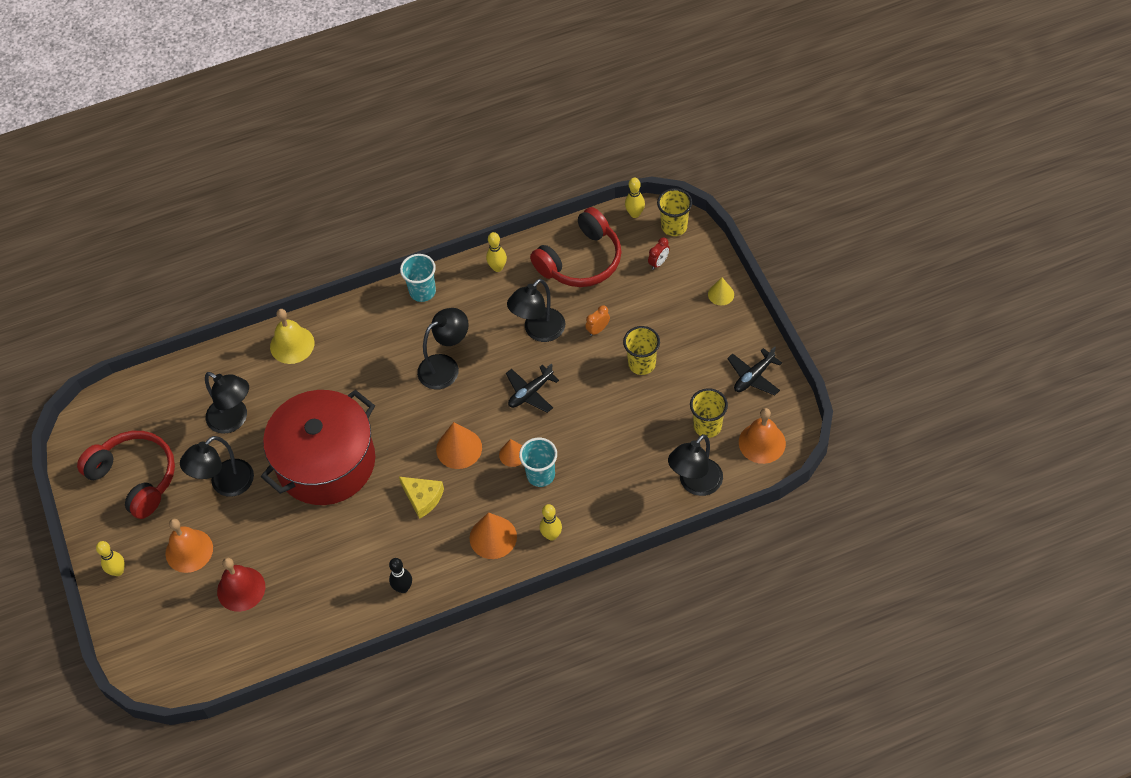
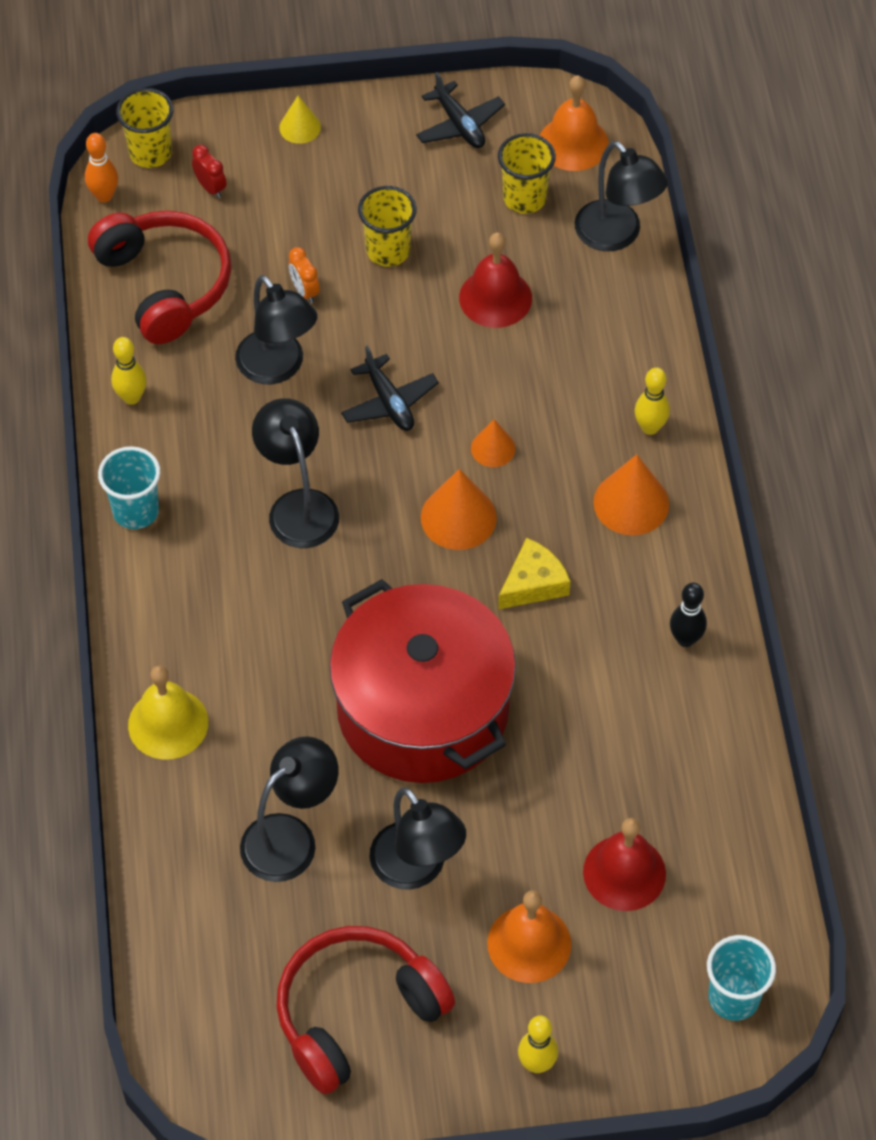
camera: 80 degrees left, 0 degrees up
turquoise cup [519,438,557,487] -> turquoise cup moved to [707,935,776,1021]
yellow bowling pin [625,178,645,218] -> orange bowling pin [85,133,118,202]
none -> red bell [459,232,532,328]

